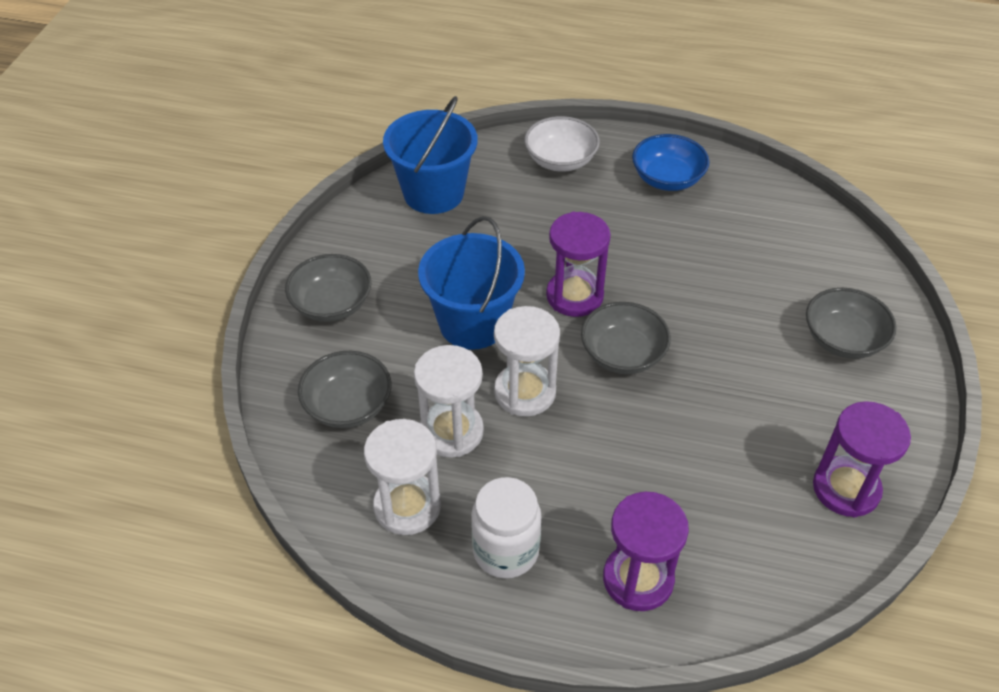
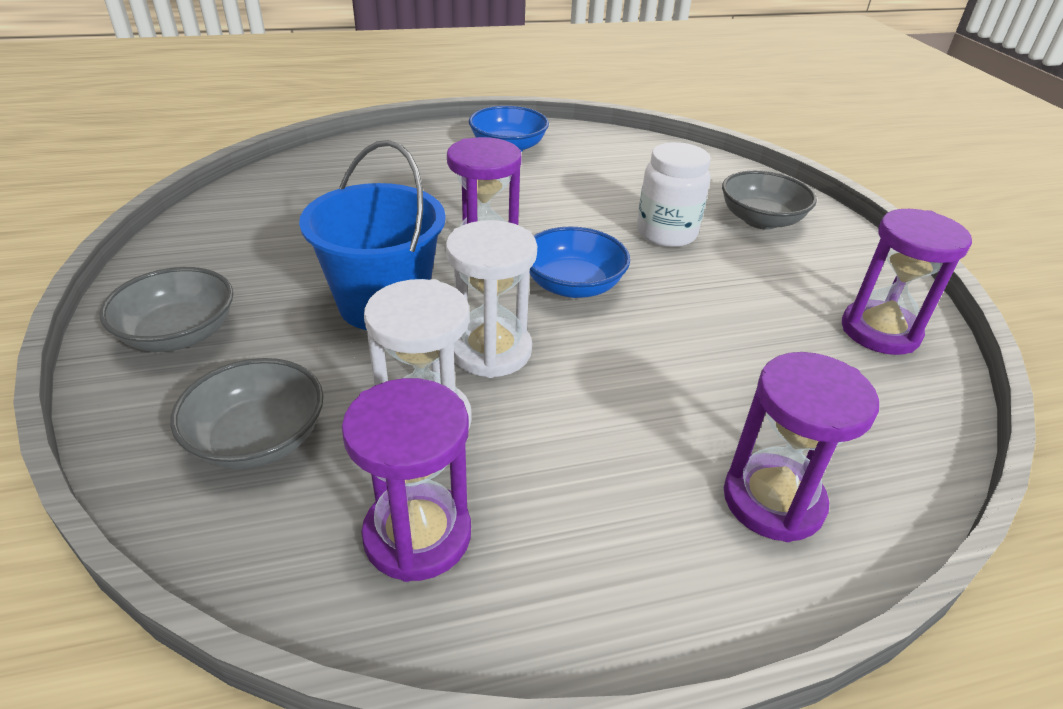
camera: 30 degrees left, 10 degrees down
white hourglass [364,419,441,535] -> purple hourglass [342,378,471,582]
blue bucket [383,96,478,214] -> none
white jar [471,477,541,579] -> white jar moved to [637,142,711,247]
white bowl [524,116,600,172] -> none
grey bowl [581,302,671,374] -> blue bowl [530,226,630,298]

